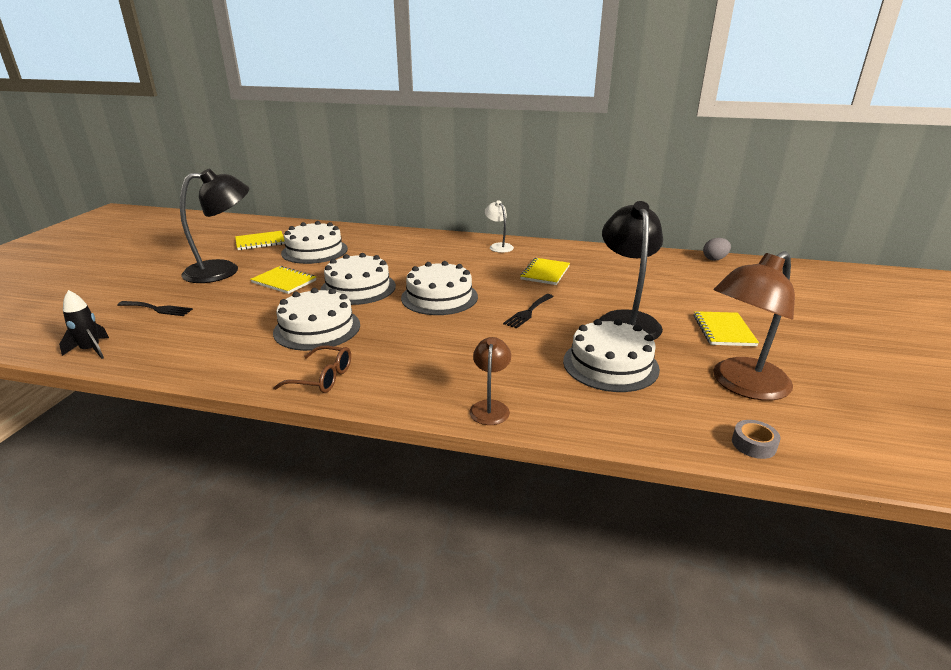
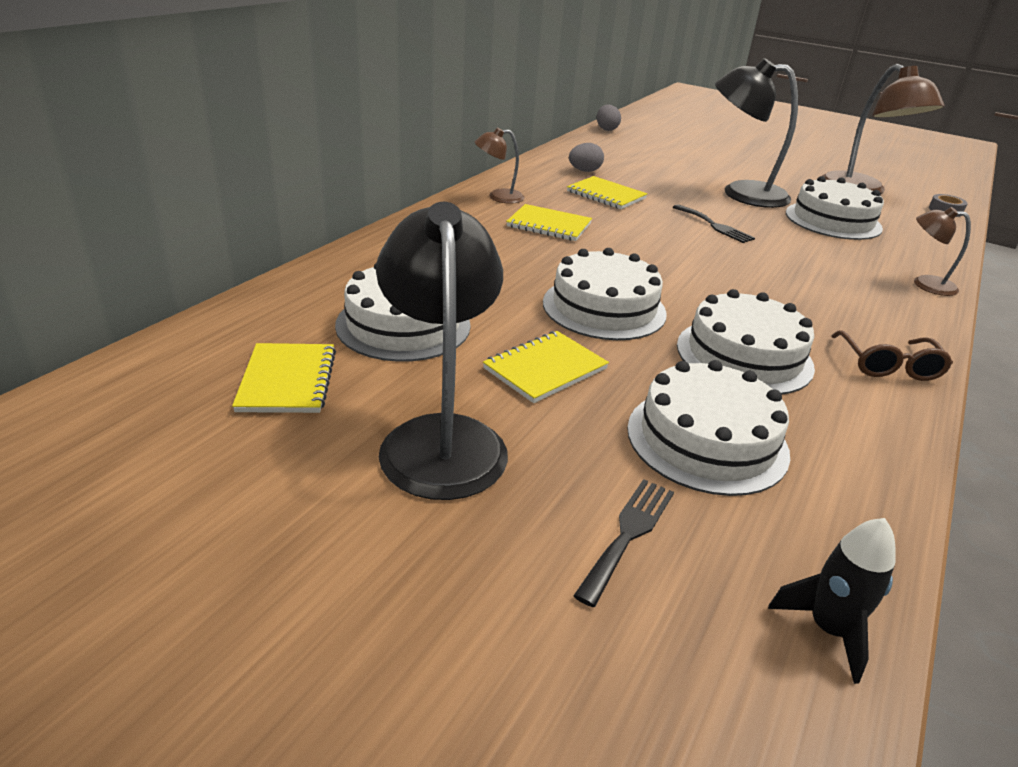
camera: 75 degrees left, 5 degrees up
brown glasses [273,345,351,393] -> brown glasses turned 150 degrees clockwise [832,330,953,381]
white cake [401,261,478,315] -> white cake moved to [627,360,790,496]
white lamp [484,200,514,253] -> brown lamp [475,128,525,204]
yellow notebook [694,311,759,346] -> yellow notebook moved to [506,204,592,241]
none -> grey egg [569,143,604,172]

